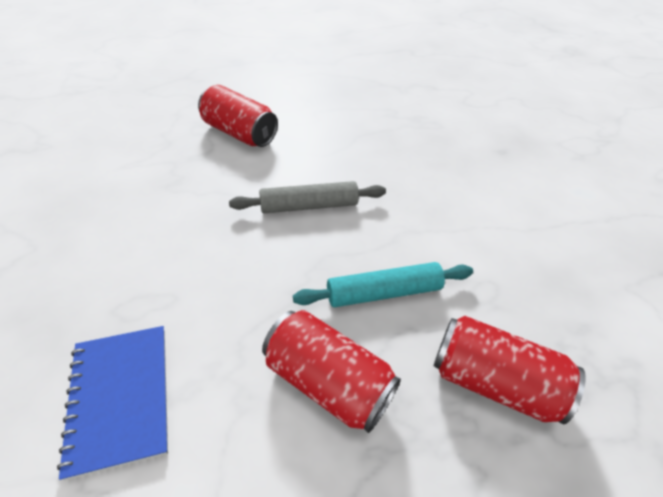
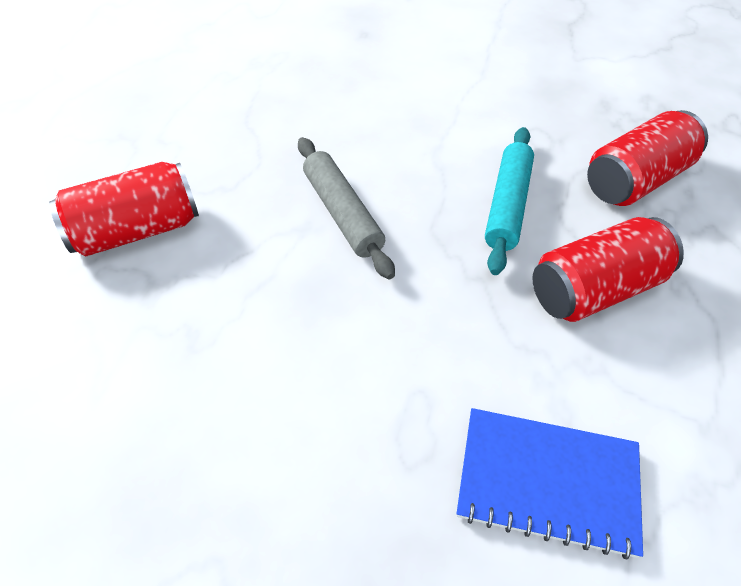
camera: 60 degrees left, 5 degrees up
grey rolling pin [229,181,386,213] -> grey rolling pin turned 45 degrees counterclockwise [298,137,395,279]

